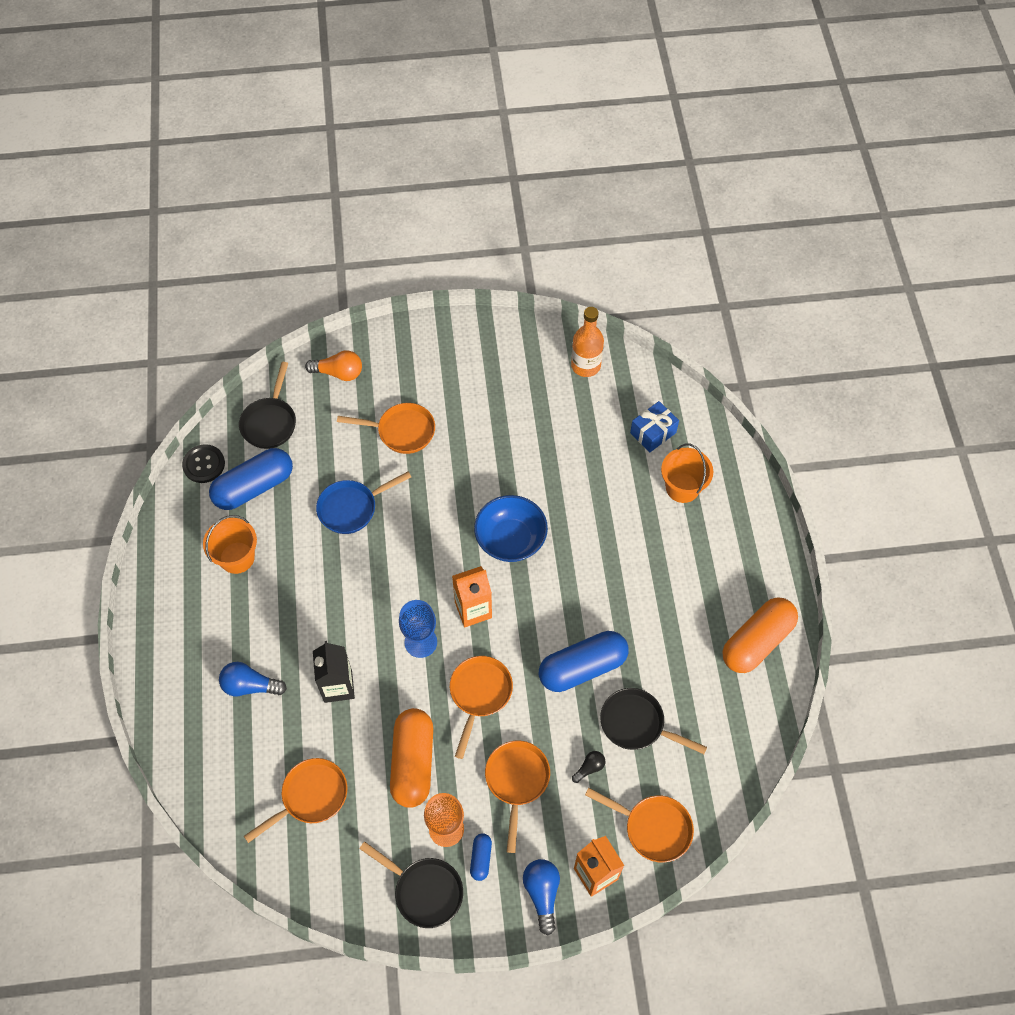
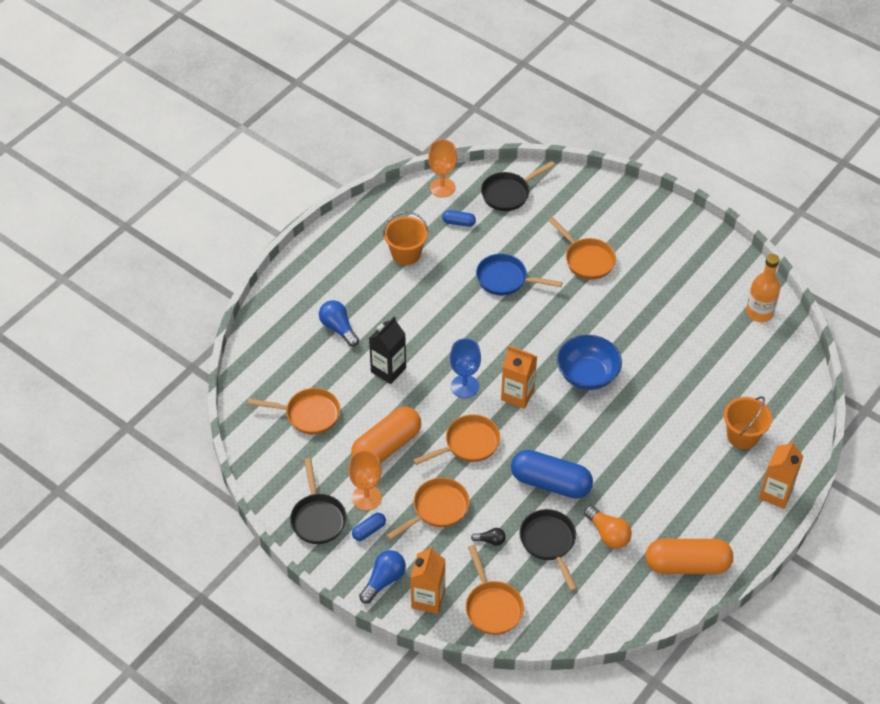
camera: 45 degrees right, 10 degrees down
black button [182,444,225,483] -> orange goblet [428,139,457,198]
blue capsule [209,448,293,510] -> blue capsule [442,210,476,227], size x0.45
orange light bulb [305,350,362,381] -> orange light bulb moved to [584,505,632,549]
blue gift [630,401,679,452] -> none
none -> orange carton [759,440,803,509]

